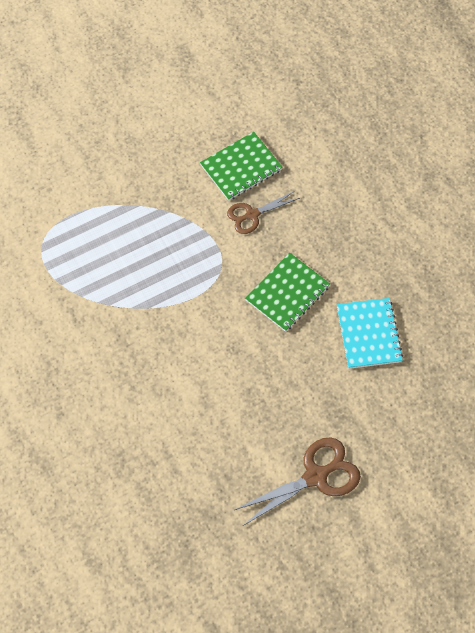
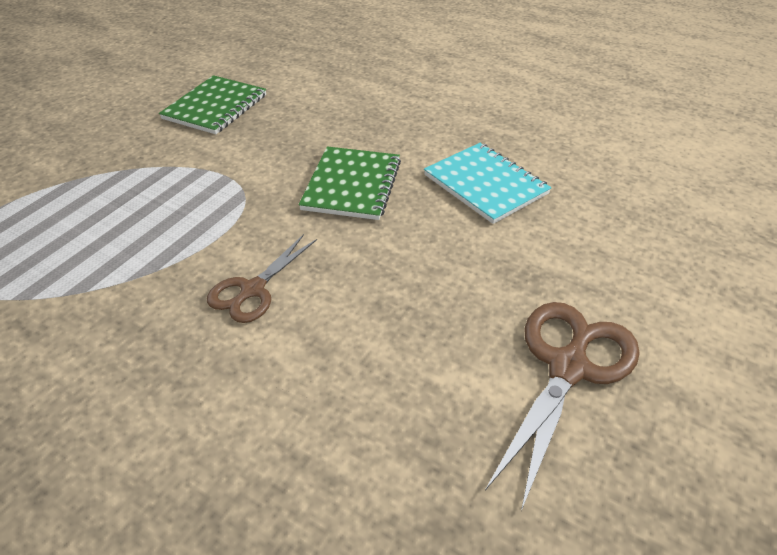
camera: 30 degrees left, 20 degrees down
brown scissors [227,191,300,234] -> brown scissors moved to [207,234,317,323]

